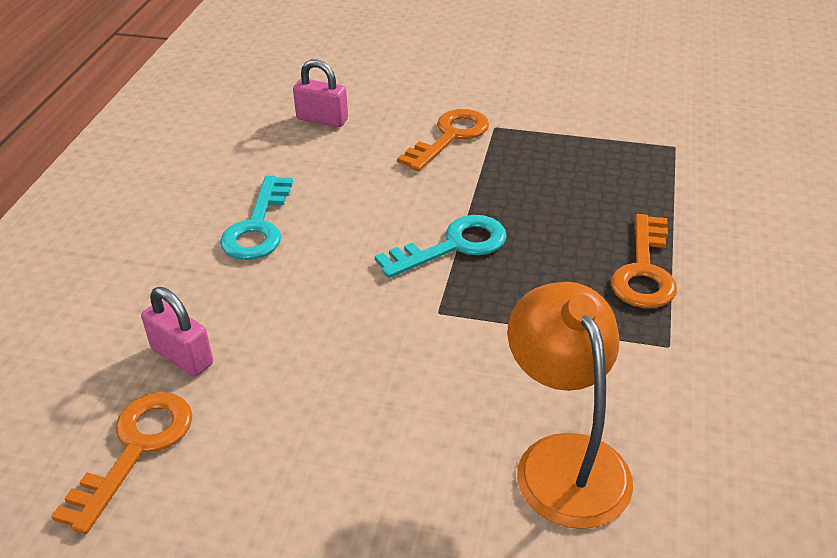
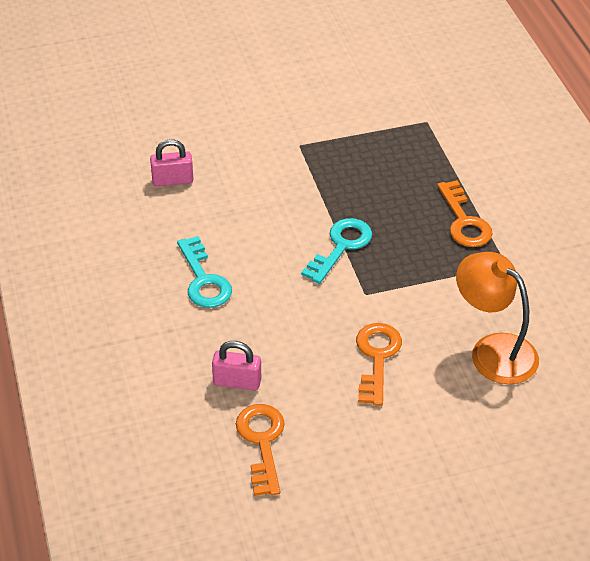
camera: 30 degrees left, 5 degrees up
orange key [397,109,489,171] -> orange key moved to [356,323,402,406]

